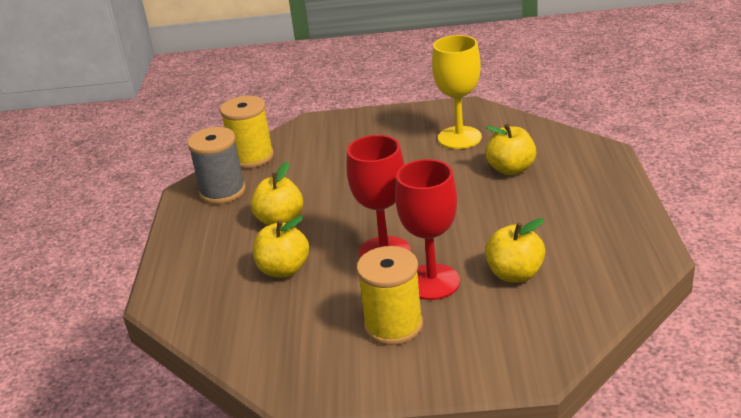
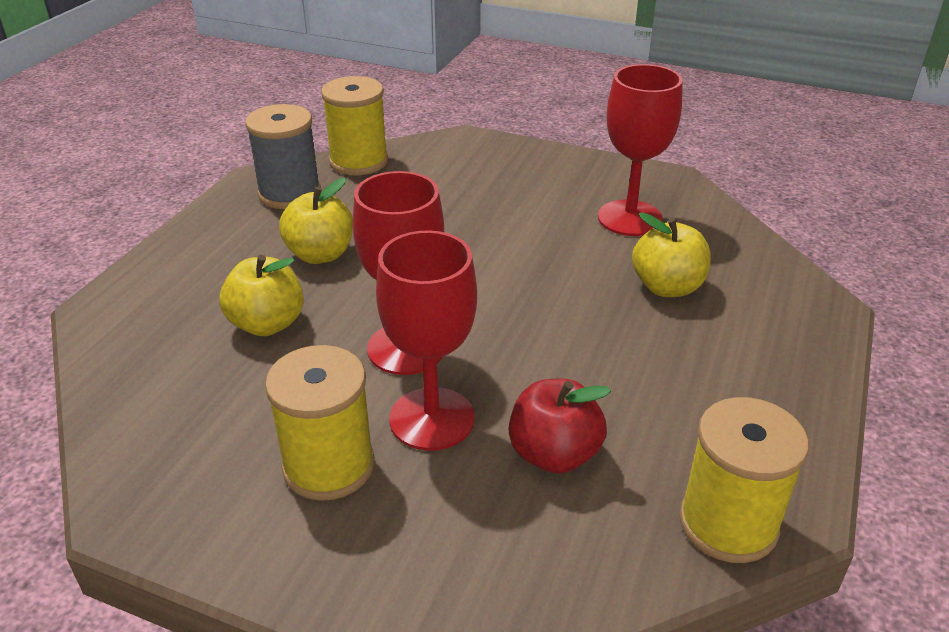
camera: 20 degrees right, 5 degrees up
yellow goblet [432,35,482,149] -> red goblet [598,64,683,236]
yellow apple [485,218,545,282] -> red apple [509,378,611,473]
none -> yellow spool [679,397,809,563]

